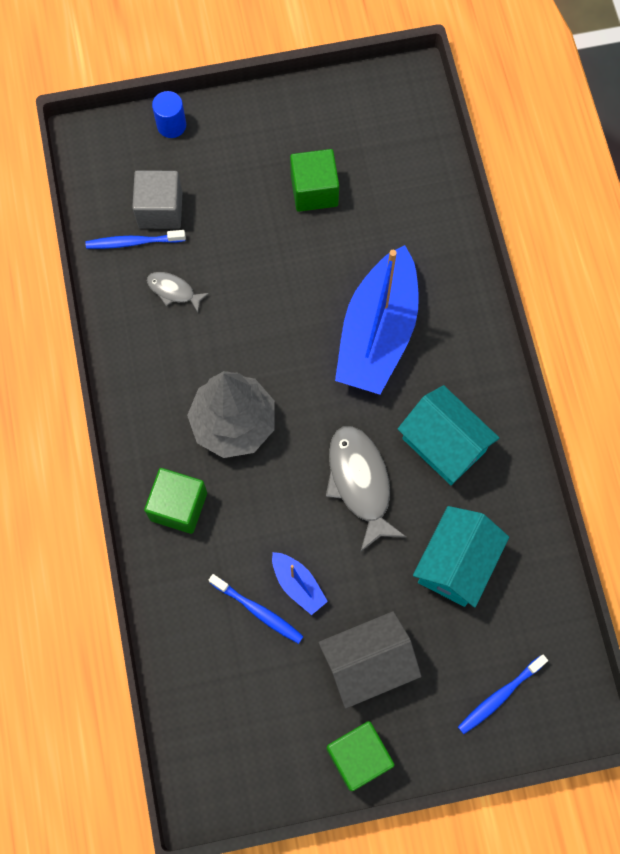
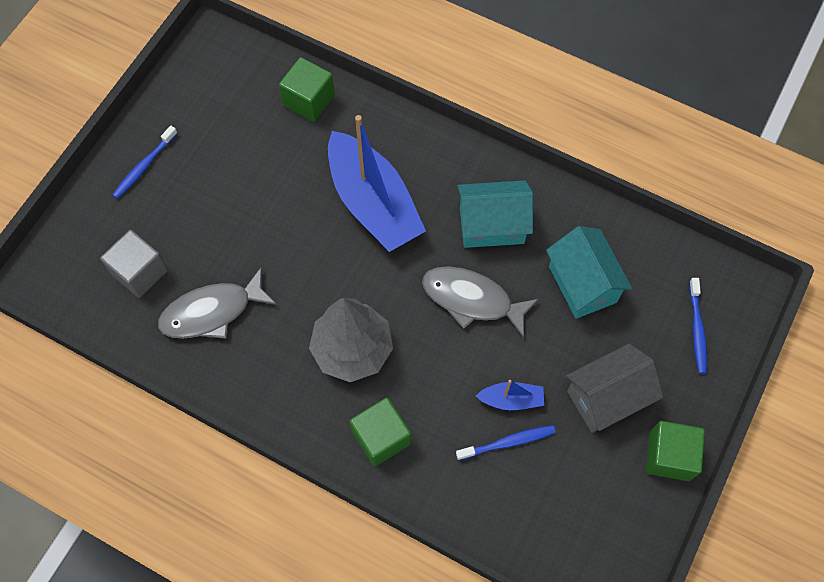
camera: 50 degrees left, 5 degrees down
blue toothbrush [86,230,186,249] -> blue toothbrush moved to [112,126,178,199]
grey fish [147,272,209,312] -> grey fish [158,267,277,339], size x1.90
blue cylinder [152,91,186,138] -> none
green cube [290,149,339,212] -> green cube moved to [279,57,335,122]
grey house [318,611,421,709] -> grey house turned 45 degrees clockwise [566,344,663,433]

